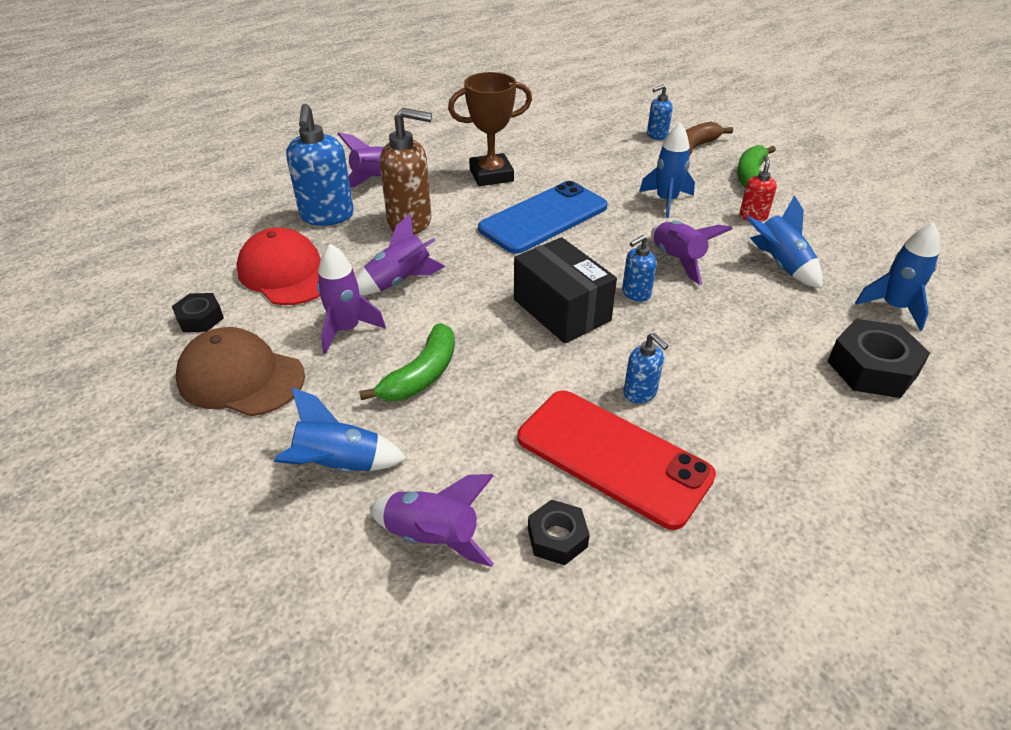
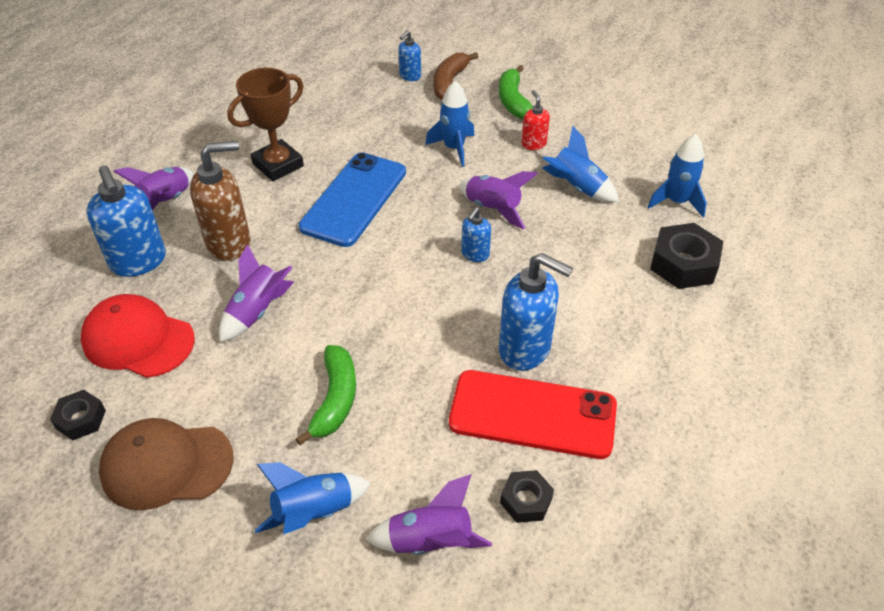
camera: 25 degrees left, 5 degrees up
purple rocket [317,244,386,354] -> none
black box [514,237,617,344] -> none
blue soap dispenser [623,333,668,404] -> blue soap dispenser [499,253,573,371], size x1.92

